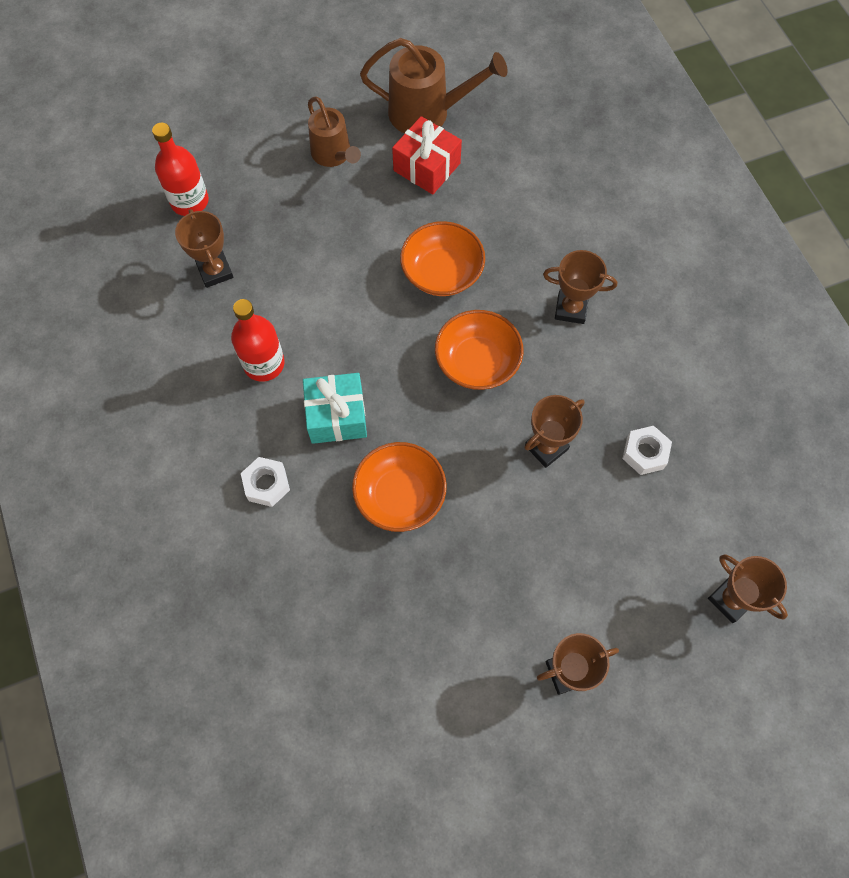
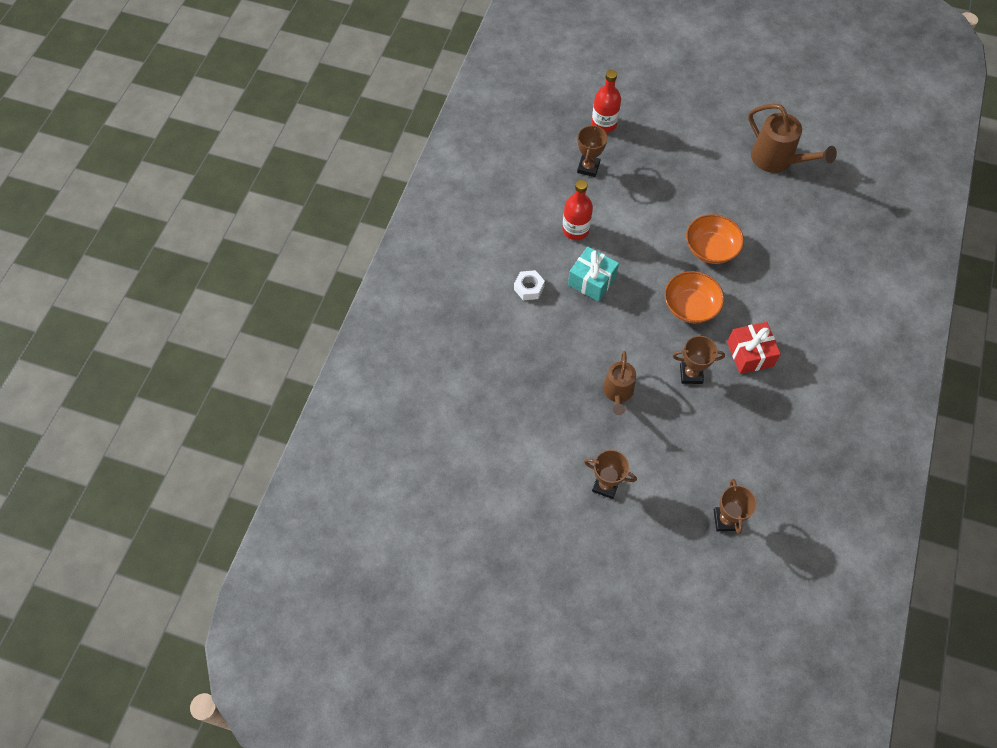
camera: 40 degrees right, 5 degrees down
brown watering can [308,97,361,167] -> brown watering can moved to [603,351,636,415]
orange bowl [352,442,447,532] -> none
red gift [392,116,462,195] -> red gift moved to [727,322,781,374]
brown trophy [543,250,617,324] -> none
white nut [622,426,672,475] -> none

